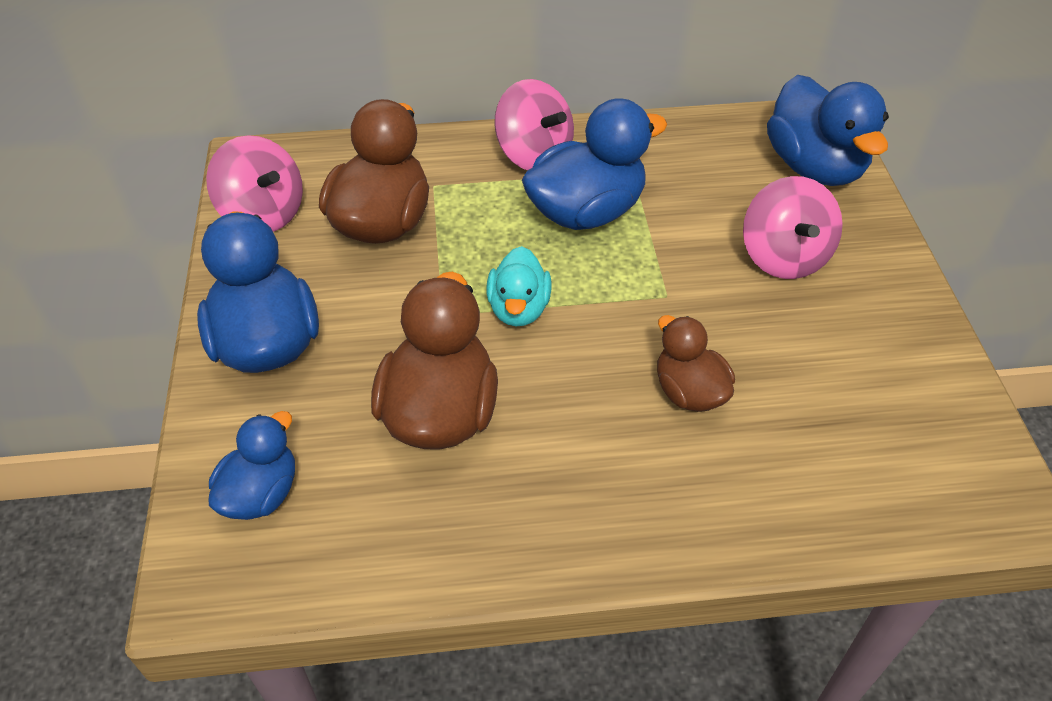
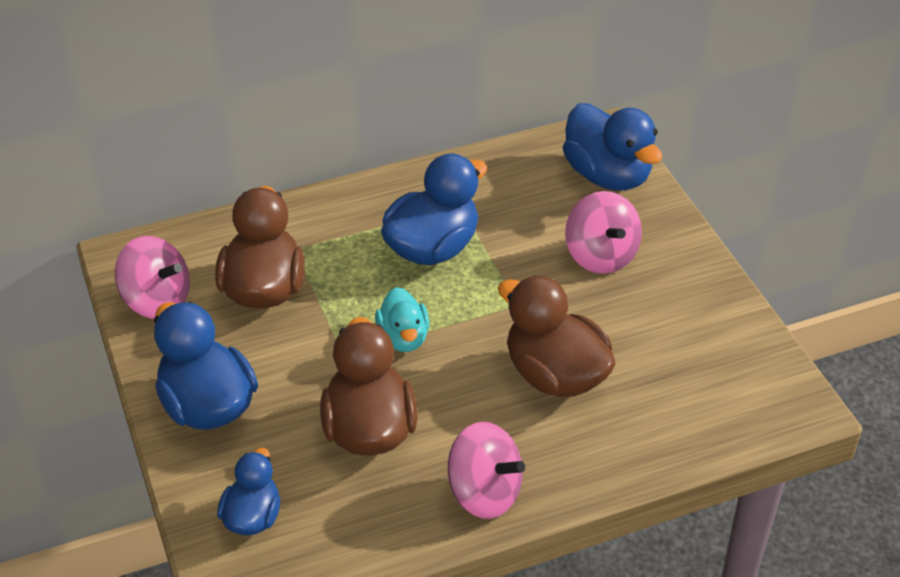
camera: 15 degrees left, 5 degrees down
pink spinning top [494,79,574,170] -> pink spinning top moved to [448,422,525,519]
brown duck [657,315,735,412] -> brown duck [498,275,616,397], size x1.69

